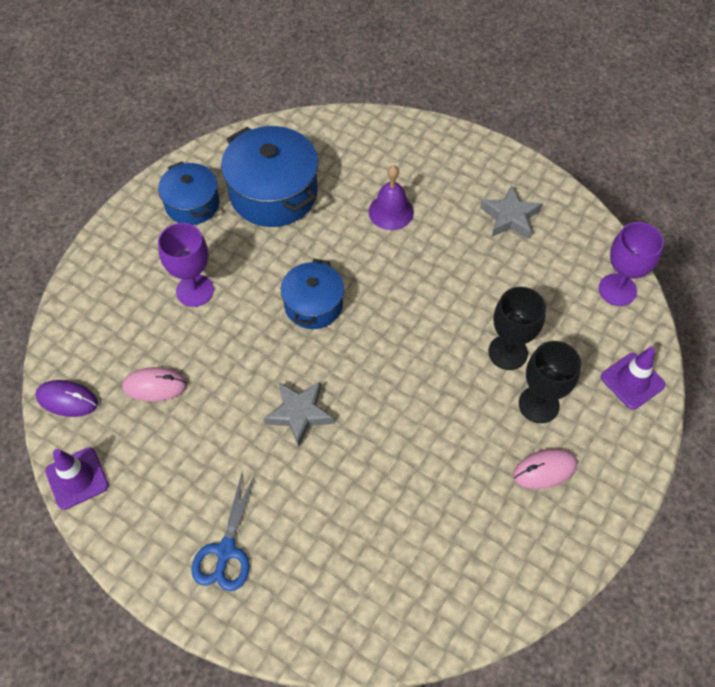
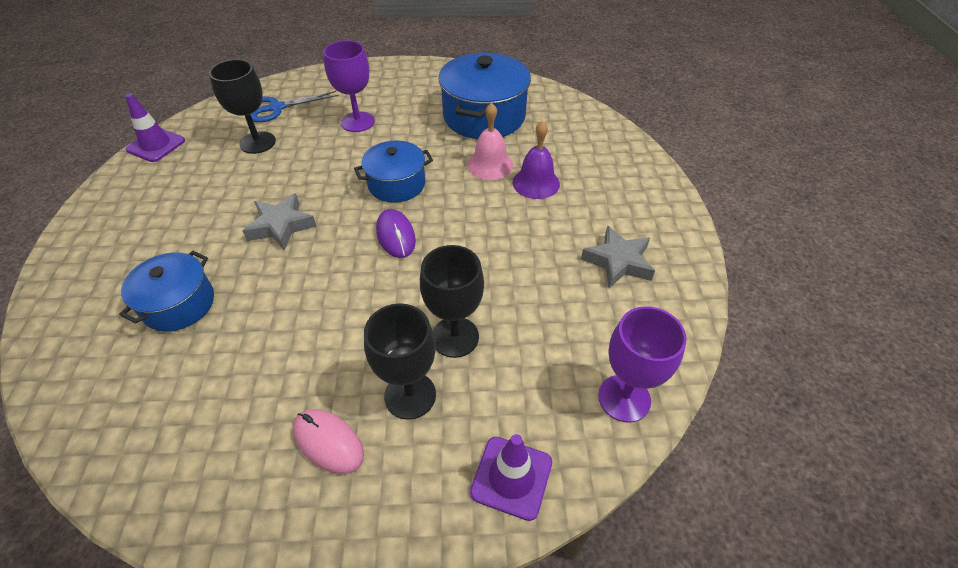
camera: 55 degrees right, 10 degrees down
purple mouse [35,380,98,417] -> purple mouse moved to [376,209,416,258]
pink mouse [122,367,187,402] -> black goblet [209,59,276,154]
blue pot [158,162,220,225] -> blue pot moved to [119,251,214,332]
blue scissors [191,473,255,591] -> blue scissors moved to [250,91,338,122]
none -> pink bell [467,102,513,180]

